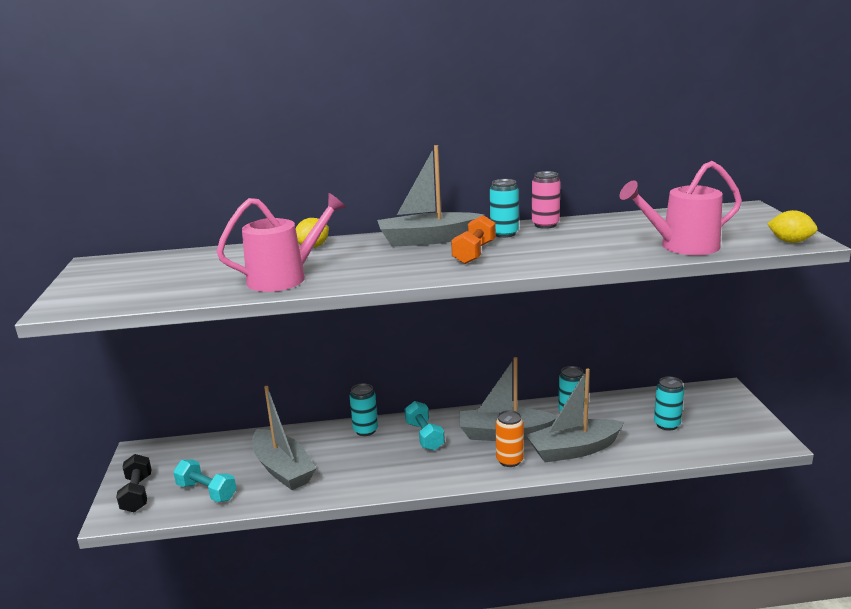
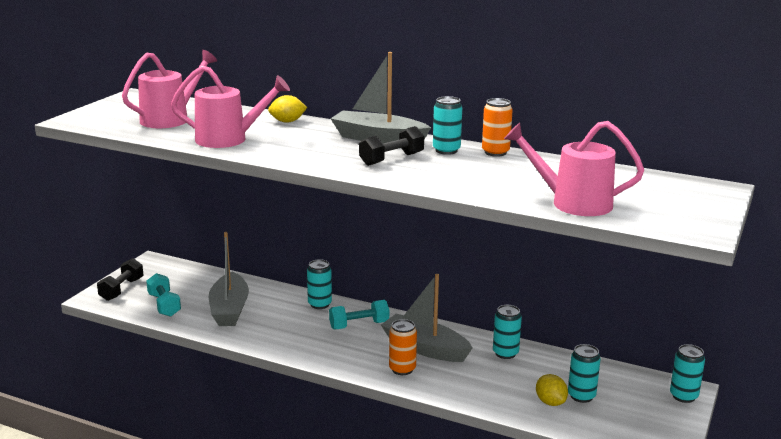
camera: 30 degrees right, 0 degrees up
turquoise dumbbell [405,401,445,450] -> turquoise dumbbell turned 60 degrees clockwise [329,300,389,330]
orange dumbbell [451,215,496,264] -> black dumbbell [359,126,424,166]
grey boat [526,368,625,462] -> none
pink can [532,171,561,229] -> orange can [482,98,513,157]
yellow lemon [767,210,818,243] -> yellow lemon moved to [536,374,568,406]
none -> pink watering can [122,50,217,128]
none -> turquoise can [670,344,705,403]

